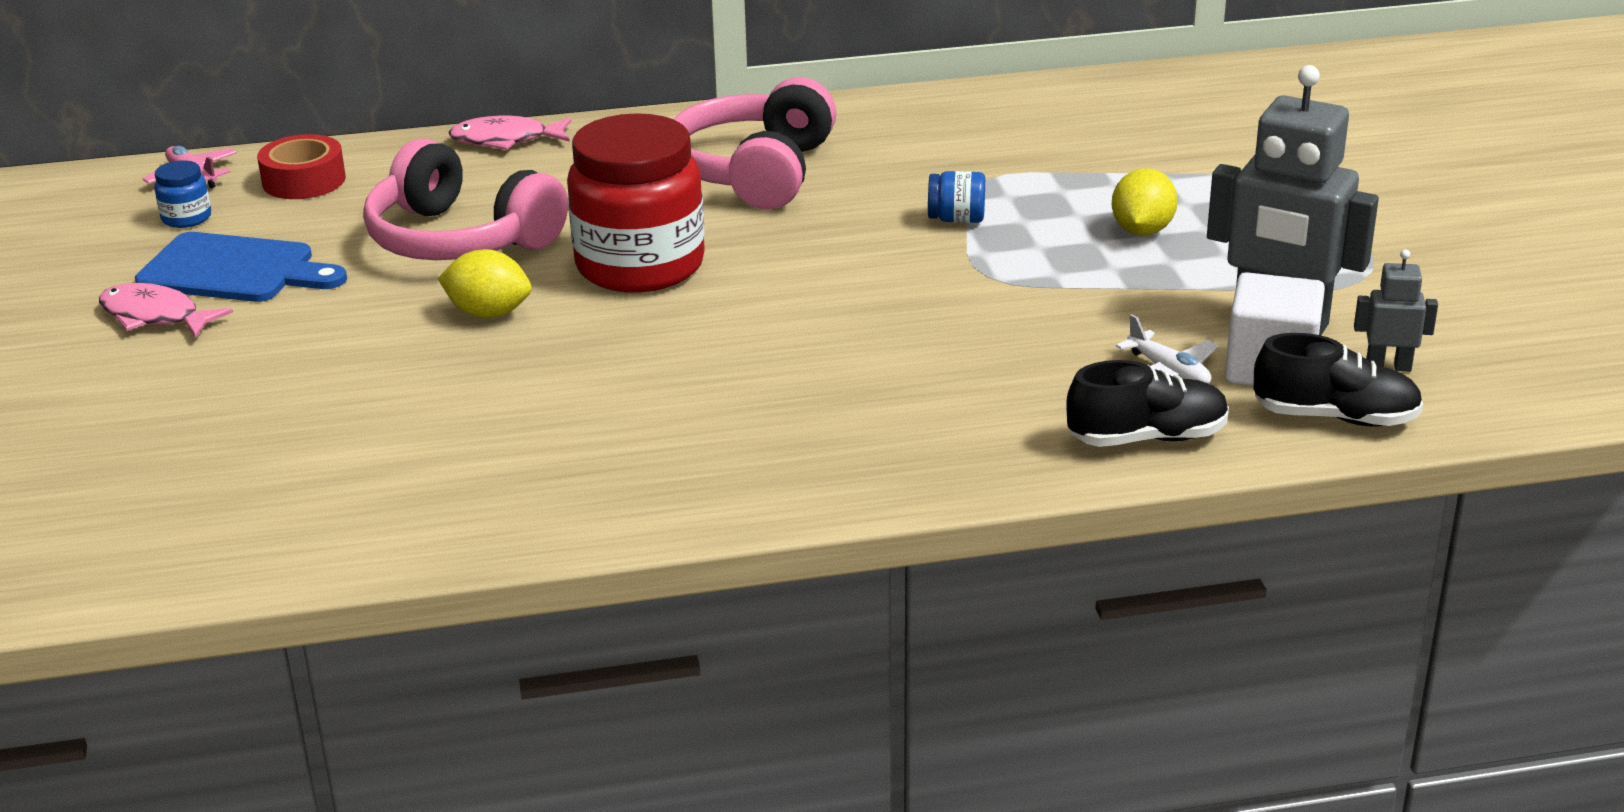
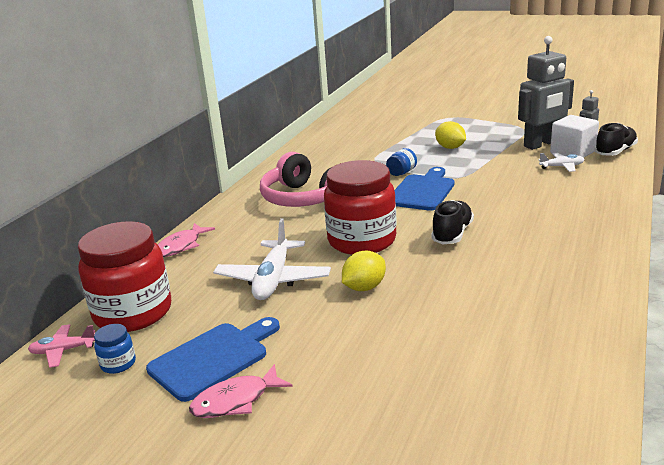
camera: 55 degrees left, 5 degrees down
red tape [257,134,346,199] -> red jar [78,221,171,332]
pink headphones [363,139,568,260] -> white plane [213,218,331,300]
black shoe [1066,360,1229,447] -> black shoe moved to [431,200,474,244]
none -> blue cutting board [395,167,455,211]

